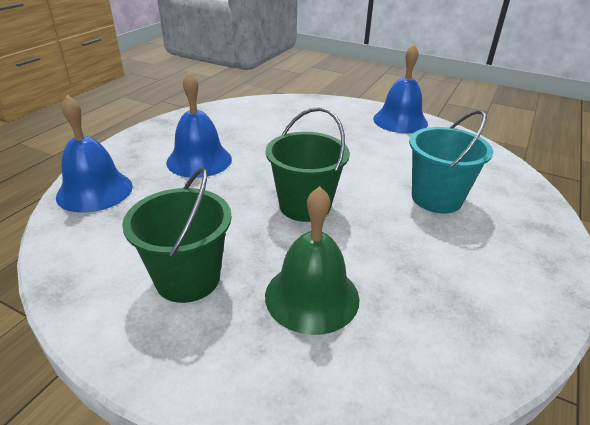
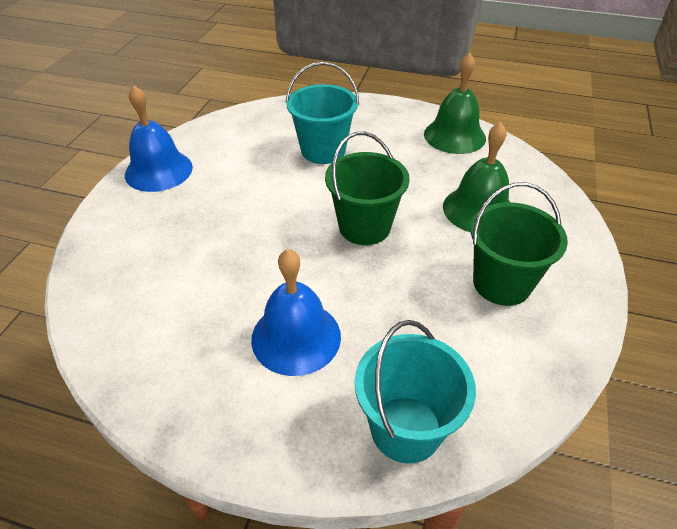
camera: 100 degrees left, 10 degrees up
blue bell [56,95,133,213] -> turquoise bucket [355,320,476,463]
none -> green bell [424,53,486,154]

